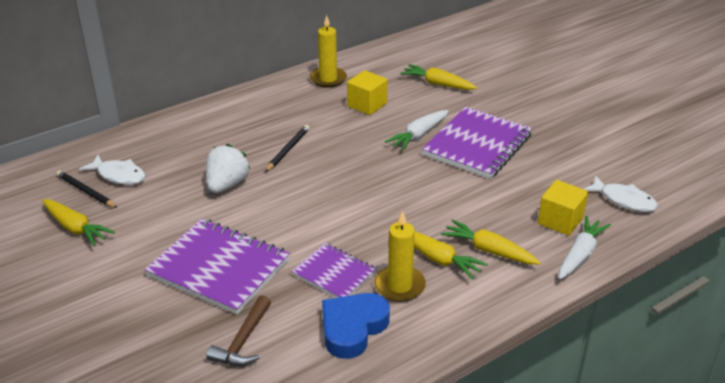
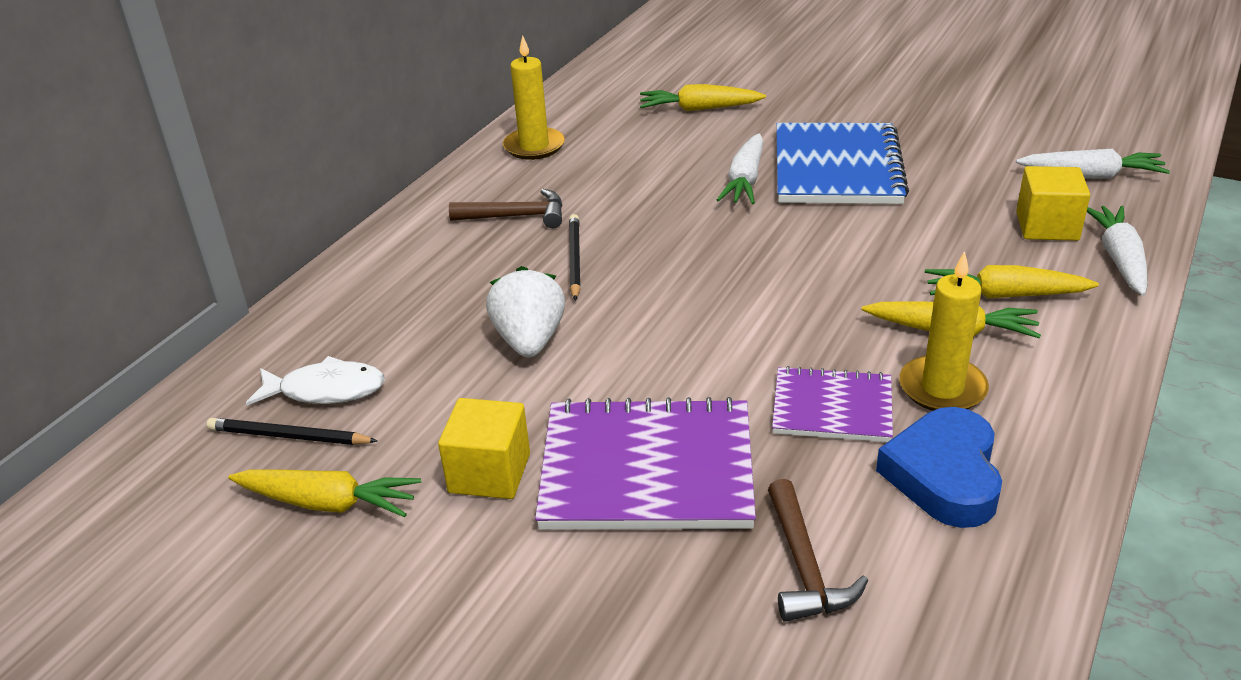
camera: 25 degrees left, 0 degrees up
yellow cube [347,70,387,115] -> yellow cube moved to [438,398,530,499]
purple notebook [422,107,532,179] -> blue notebook [776,123,909,204]
white fish [584,175,658,212] -> white carrot [1016,149,1170,179]
none -> brown hammer [449,189,563,228]

